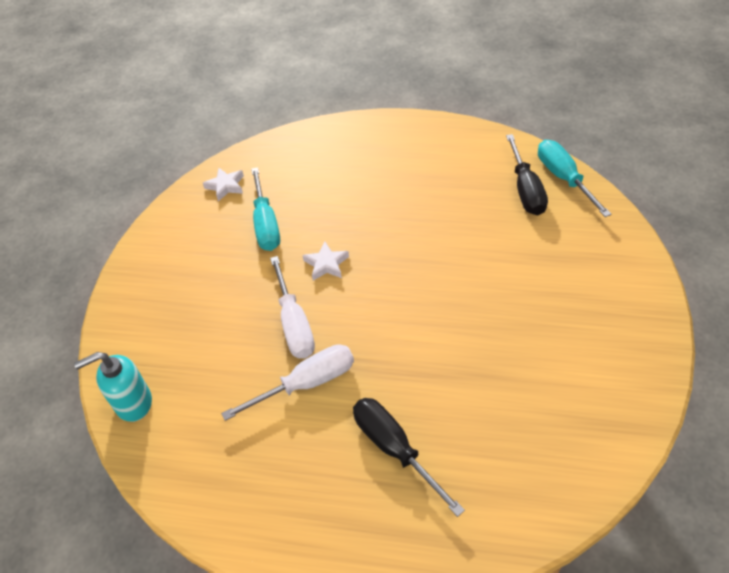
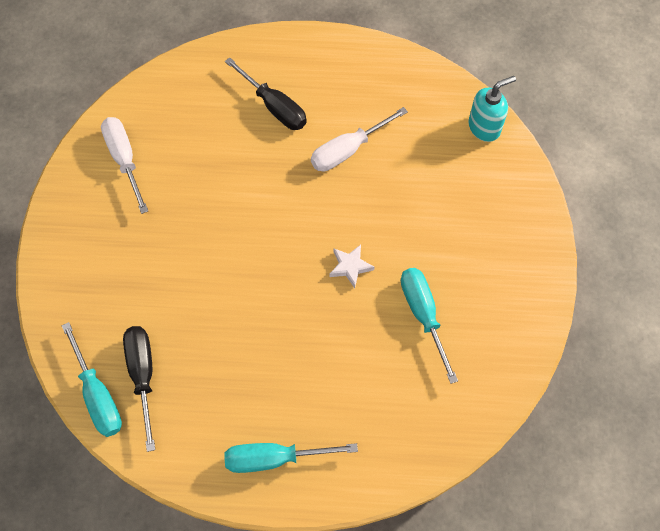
camera: 170 degrees right, 15 degrees up
white star [203,168,244,201] -> none
white screwdriver [270,256,315,359] -> white screwdriver moved to [101,117,148,214]
none -> turquoise screwdriver [224,443,358,473]

